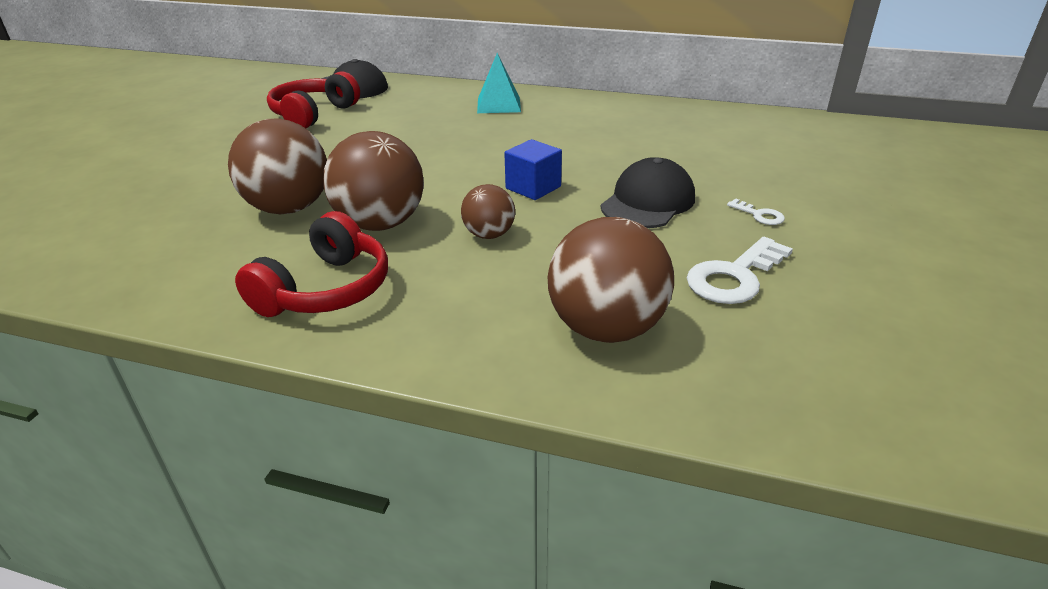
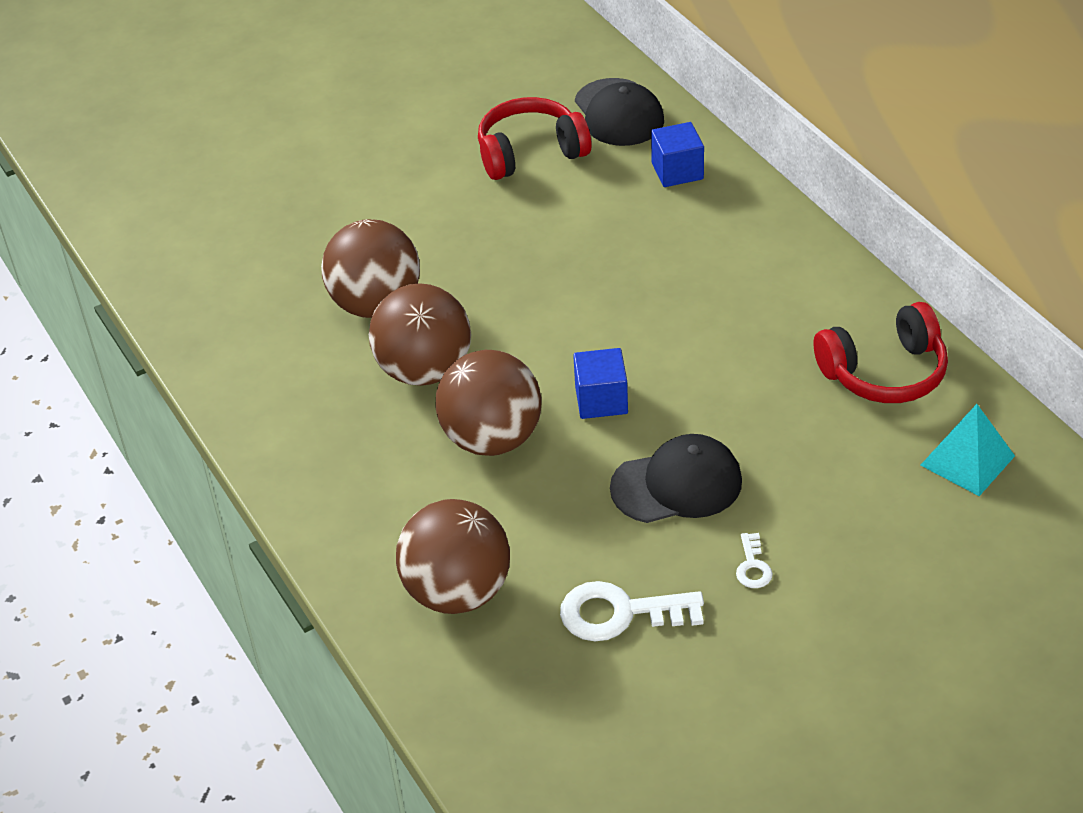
camera: 45 degrees right, 10 degrees up
red headphones [235,211,388,317] -> red headphones moved to [814,302,948,403]
brown ball [461,184,515,239] -> brown ball [435,350,541,456], size x1.83
turquoise pyramid [477,53,521,113] -> turquoise pyramid moved to [920,404,1015,496]
none -> blue cube [651,122,704,187]

